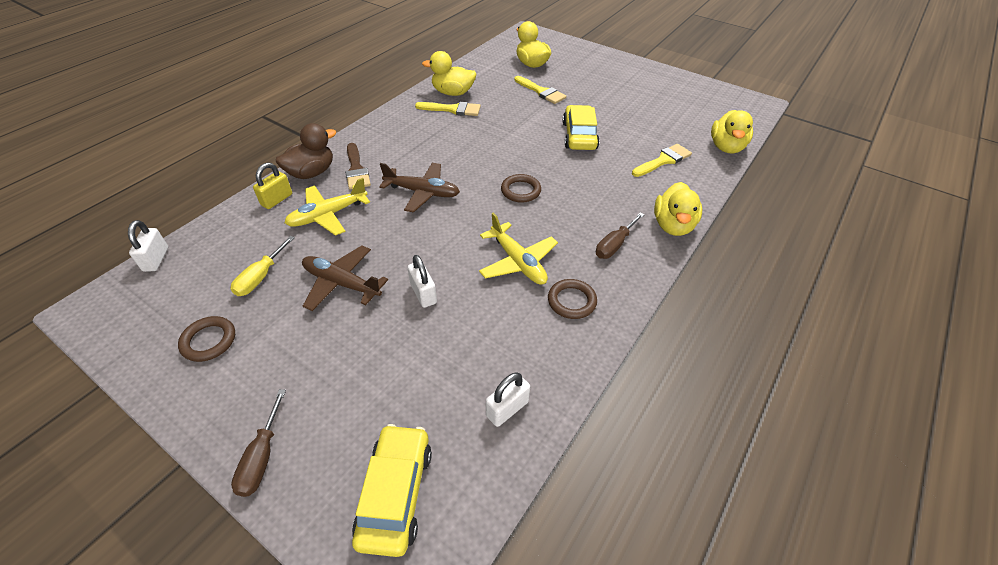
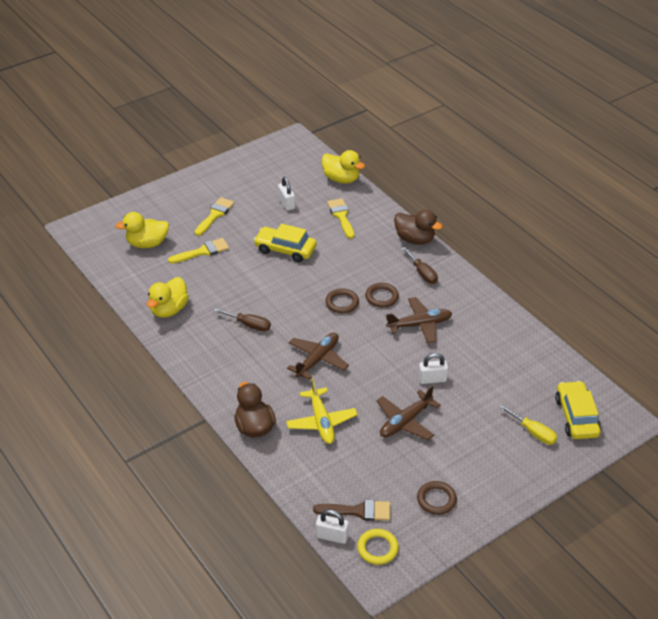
camera: 70 degrees left, 5 degrees down
yellow screwdriver [231,236,295,296] -> yellow screwdriver moved to [499,405,557,445]
brown screwdriver [231,389,286,497] -> brown screwdriver moved to [214,308,271,332]
yellow padlock [253,163,292,209] -> none
brown brush [345,143,371,189] -> brown brush moved to [313,500,390,521]
yellow car [352,424,432,557] -> yellow car turned 60 degrees clockwise [555,381,601,439]
yellow brush [415,102,481,116] -> yellow brush moved to [195,197,234,236]
yellow plane [479,212,558,285] -> brown plane [385,297,452,343]
white padlock [486,372,530,427] -> white padlock moved to [278,177,295,211]
brown ring [548,279,597,319] -> brown ring moved to [365,283,399,308]
yellow duck [654,182,702,236] -> brown duck [394,210,443,245]
none -> yellow ring [357,529,399,565]

